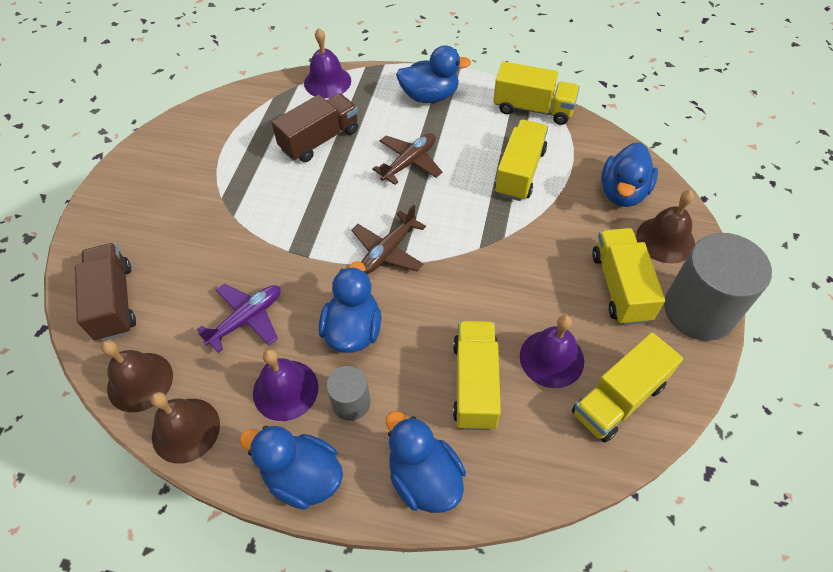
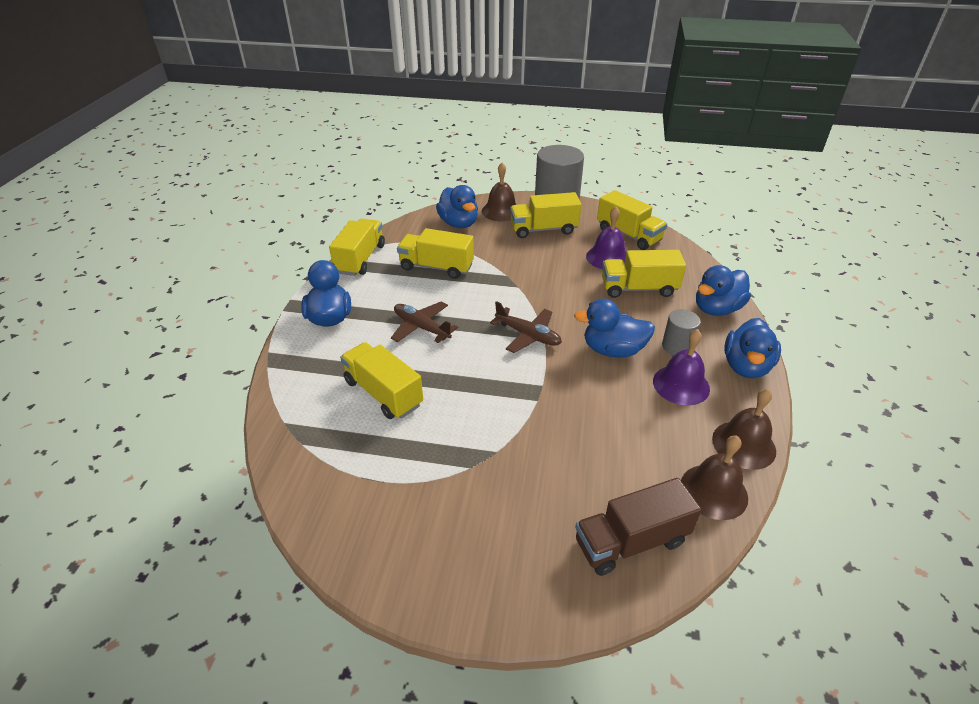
camera: 95 degrees left, 15 degrees down
purple plane [197,283,280,353] -> none
brown truck [271,93,358,162] -> yellow truck [340,342,423,419]
purple bell [304,28,351,98] -> none
blue duck [601,143,658,207] -> blue duck turned 45 degrees clockwise [436,185,478,228]

